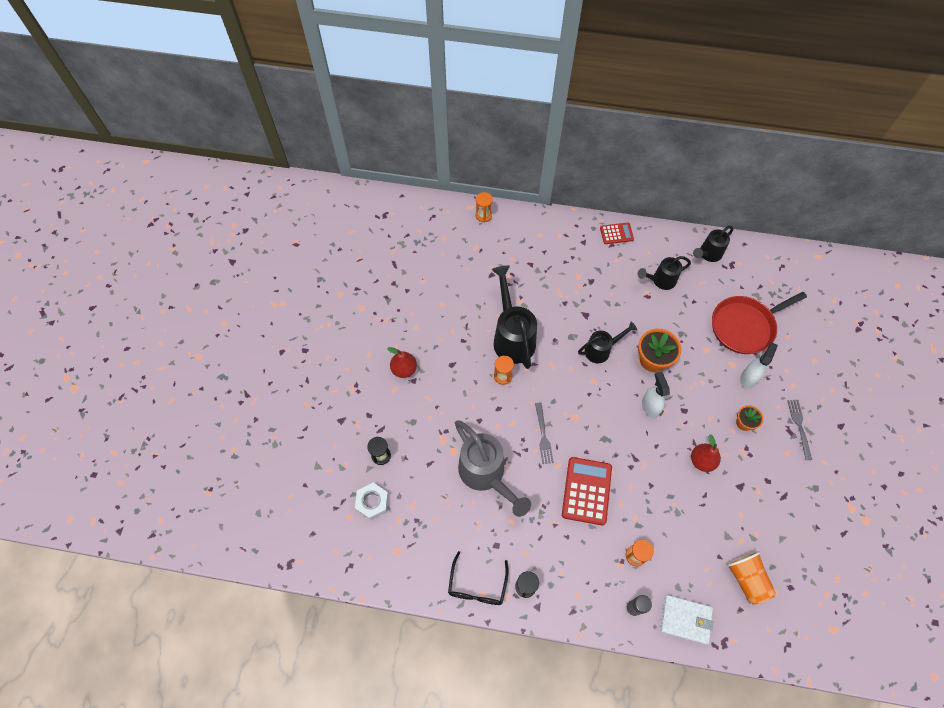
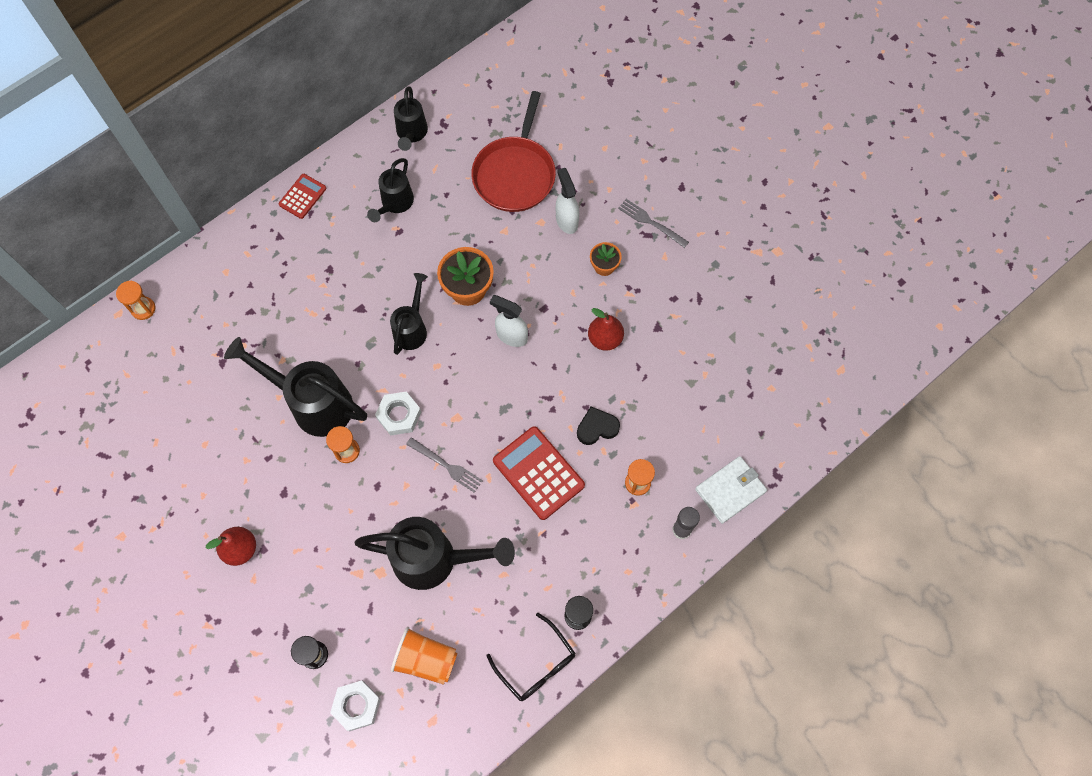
camera: 50 degrees left, 5 degrees up
grey watering can [455,420,531,517] -> black watering can [354,517,515,590]
orange cup [726,551,776,605] -> orange cup moved to [391,627,458,685]
none -> white nut [375,392,421,436]
none -> black heart [577,407,620,445]

